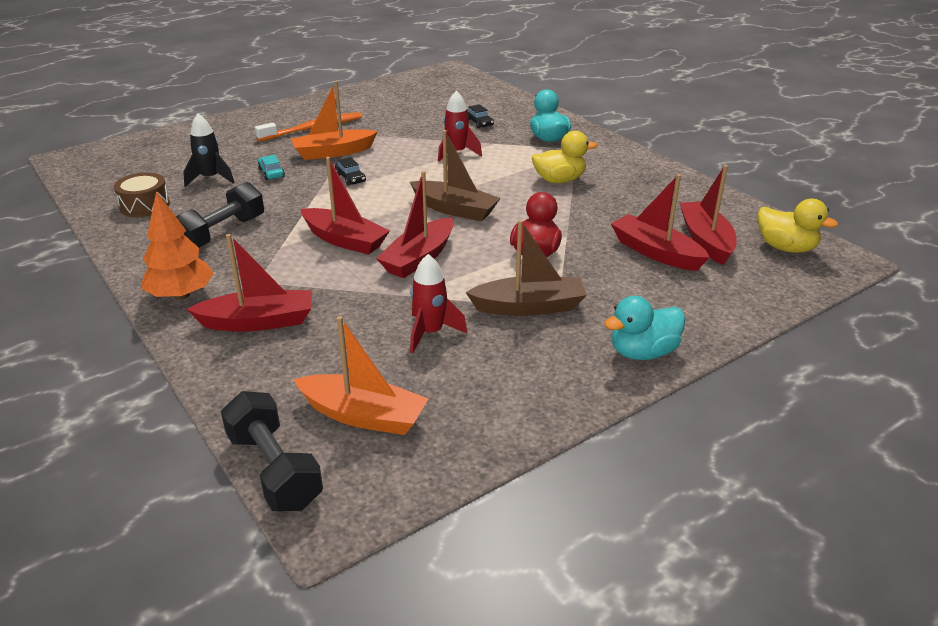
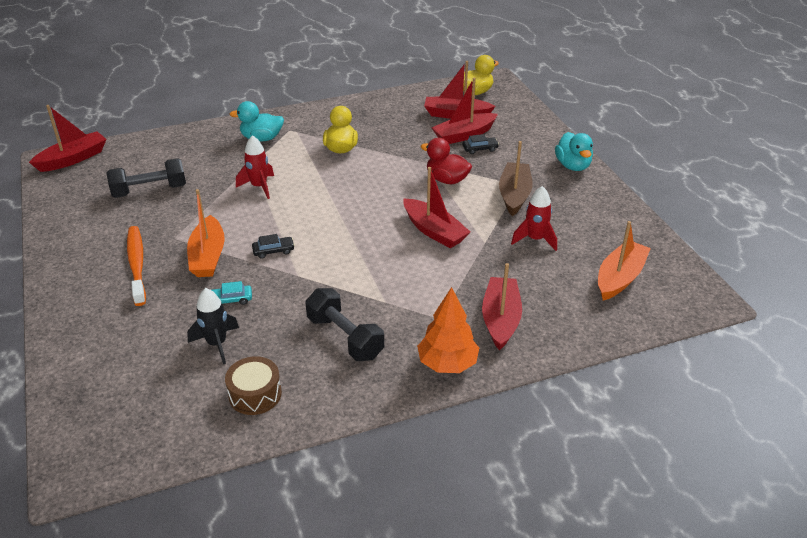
camera: 75 degrees left, 5 degrees up
black dumbbell [221,391,323,511] -> black dumbbell moved to [106,158,186,198]
red boat [300,157,390,255] -> red boat moved to [29,105,106,172]
brown boat [410,130,501,221] -> none
black car [467,104,494,128] -> black car moved to [463,134,499,154]

